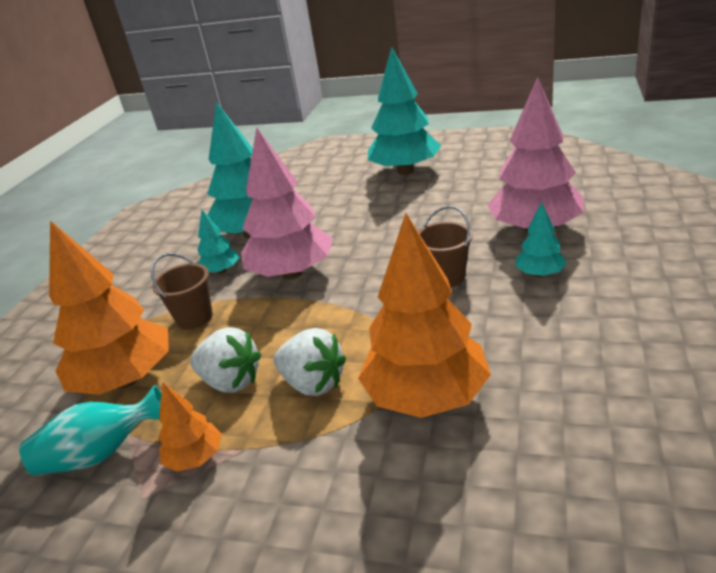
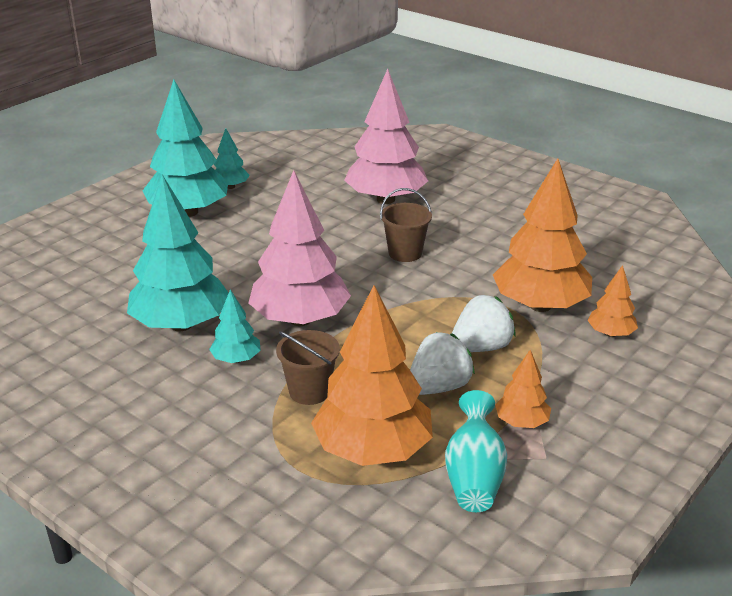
camera: 70 degrees left, 0 degrees up
turquoise tree [515,202,567,277] -> turquoise tree moved to [214,128,250,189]
none -> orange tree [587,265,638,337]

